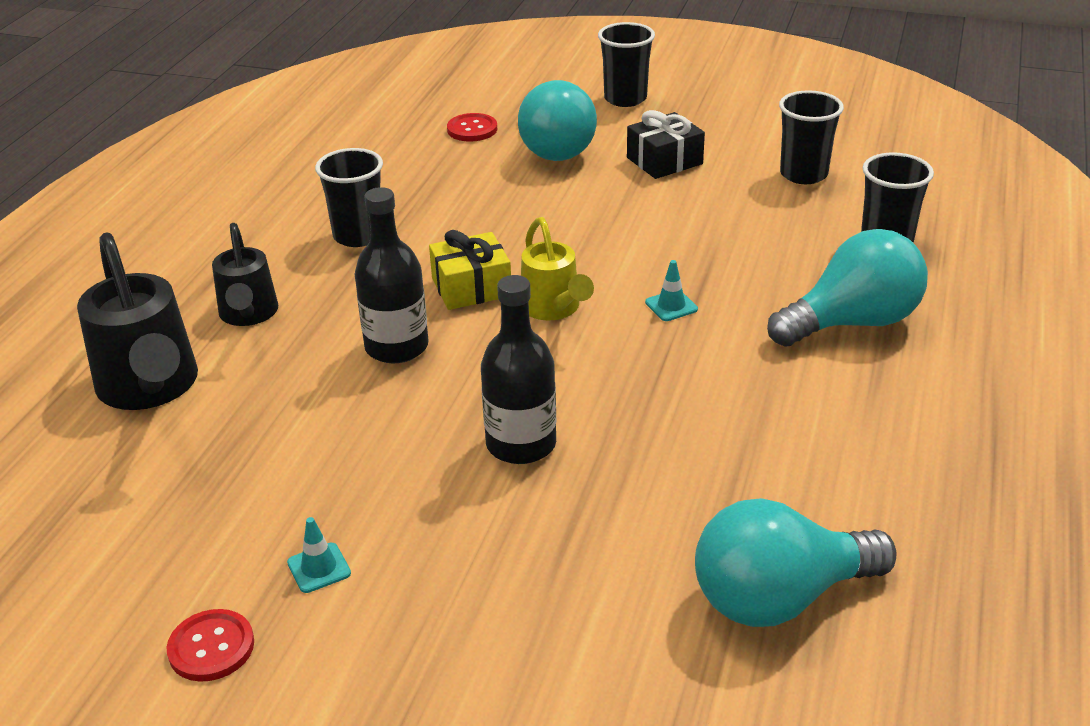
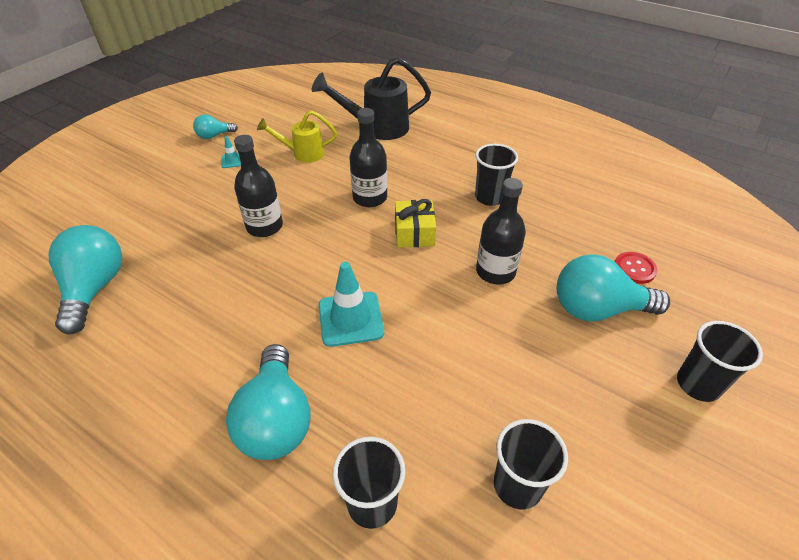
camera: 105 degrees right, 10 degrees up
red button [167,609,254,682] -> turquoise light bulb [193,114,238,139]
black watering can [212,223,278,326] -> none
yellow watering can [521,217,594,321] -> yellow watering can moved to [257,111,337,163]
black gift [627,110,705,179] -> none
turquoise traffic cone [645,260,698,321] -> turquoise traffic cone [319,262,384,347], size x2.09
none -> black bottle [476,178,526,285]

